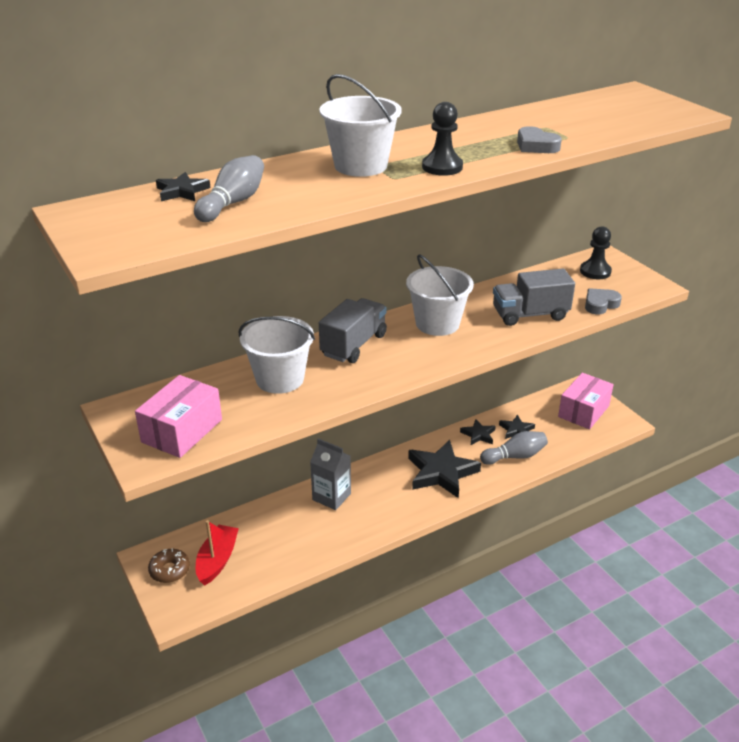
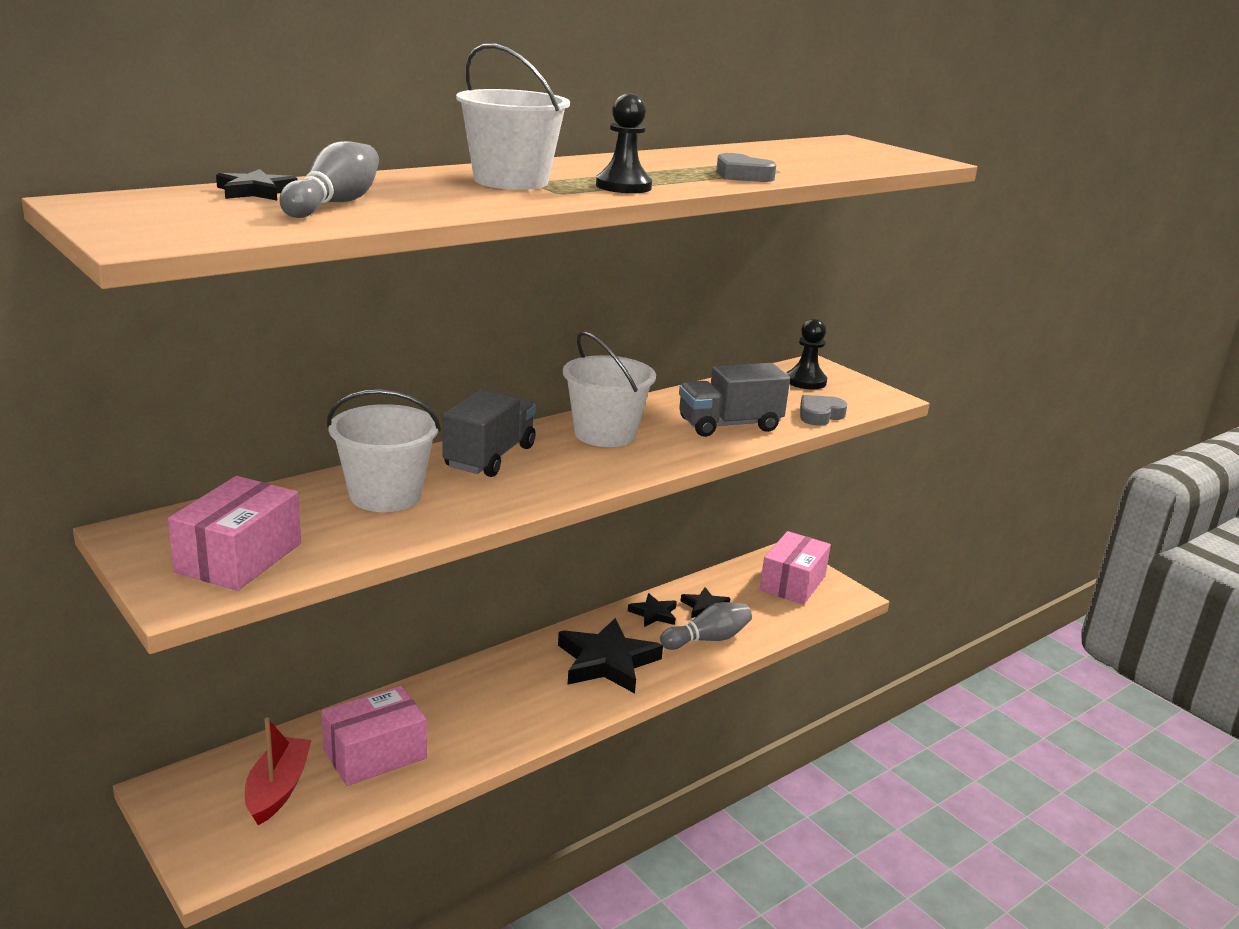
camera: 10 degrees left, 10 degrees down
brown donut [148,548,190,583] -> none
grey carton [310,438,351,510] -> none
none -> pink box [322,686,427,786]

